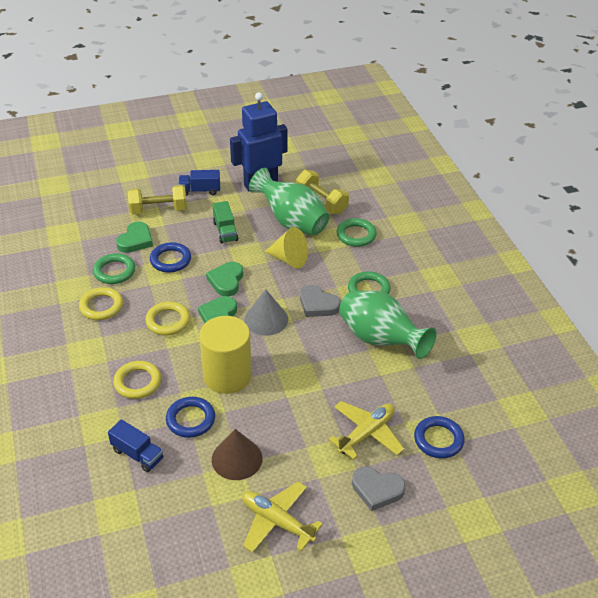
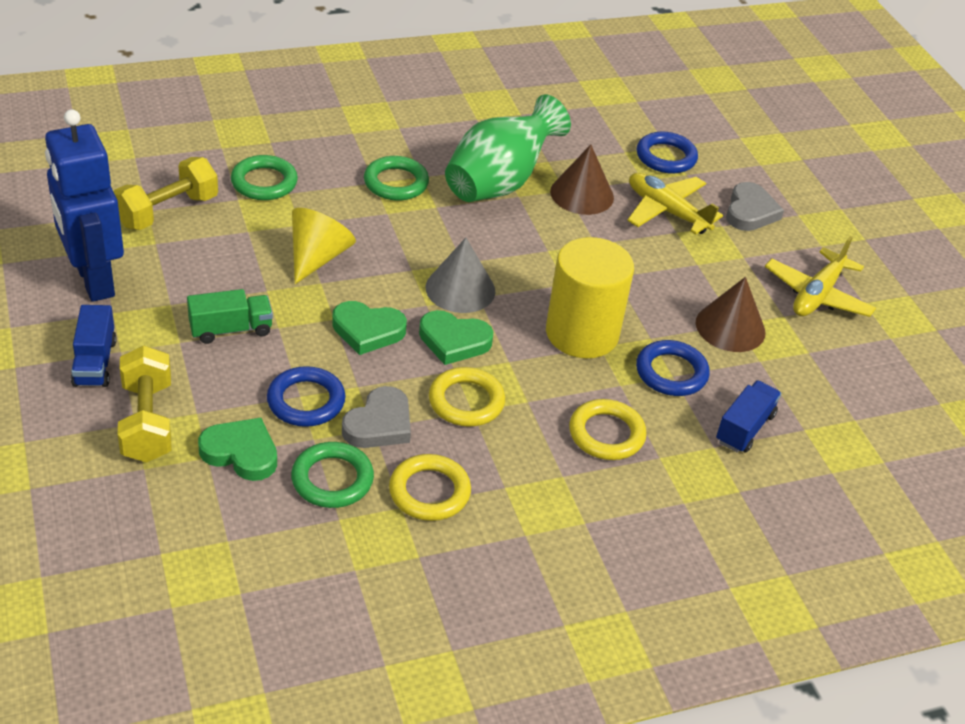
camera: 95 degrees left, 0 degrees up
green vase [249,168,329,235] -> none
grey heart [300,285,341,317] -> grey heart moved to [342,386,411,448]
none -> brown cone [550,144,614,215]

